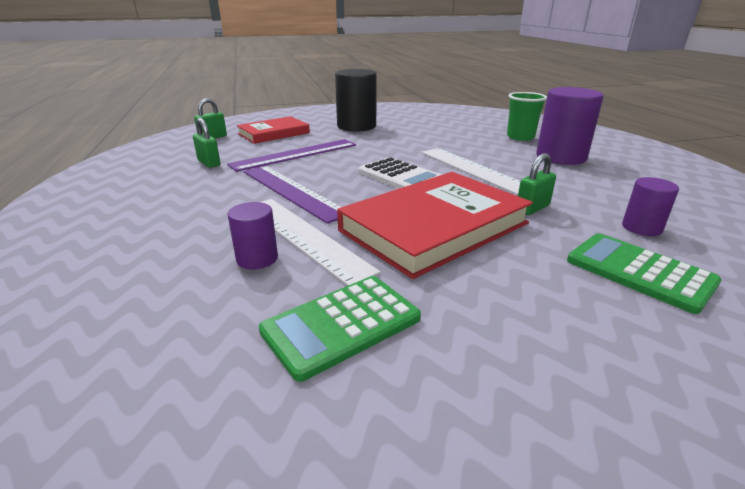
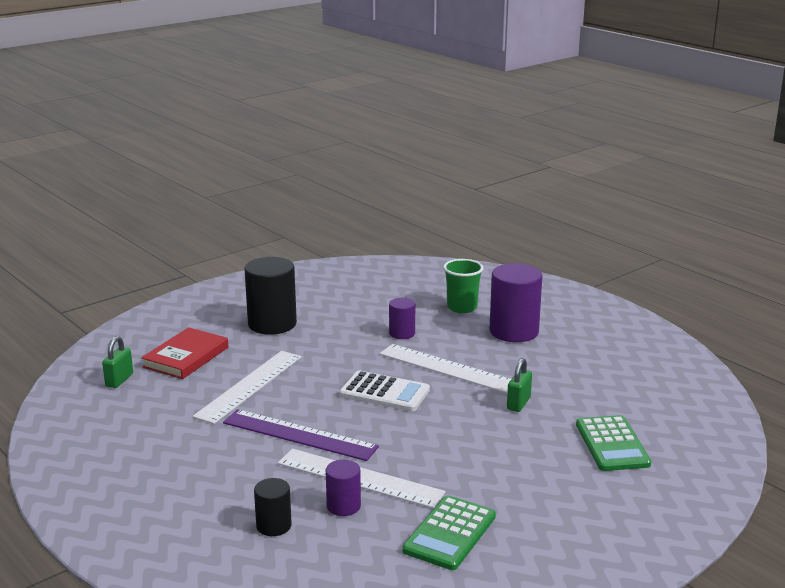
camera: 25 degrees left, 5 degrees down
green padlock [193,118,220,168] -> none
purple ruler [227,139,356,172] -> white ruler [192,351,302,424]
red book [337,172,533,279] -> none
green calculator [567,233,721,314] -> green calculator turned 120 degrees counterclockwise [576,415,651,471]
purple cylinder [622,177,679,236] -> purple cylinder moved to [389,298,415,339]
none -> black cylinder [254,478,292,536]

